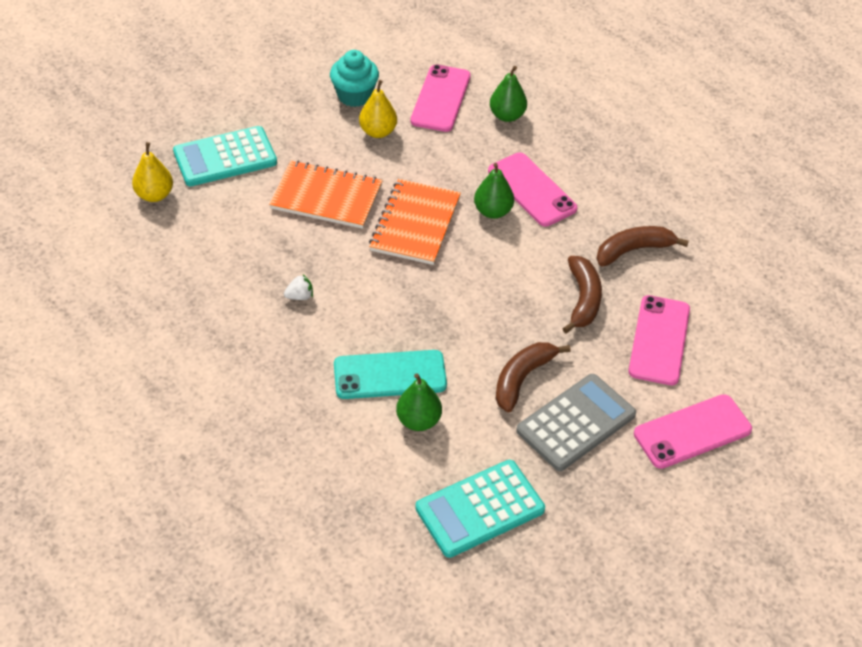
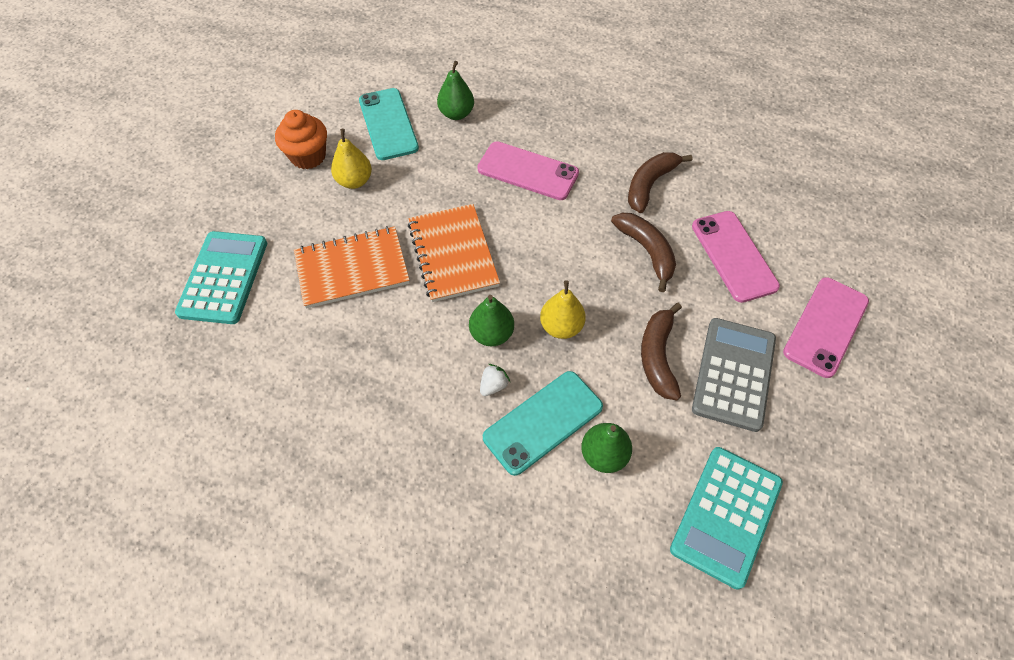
camera: 30 degrees left, 10 degrees up
yellow pear [132,142,173,202] -> yellow pear moved to [540,280,586,339]
turquoise calculator [173,126,277,186] -> turquoise calculator turned 150 degrees clockwise [175,231,267,324]
white strawberry [284,274,313,300] -> white strawberry moved to [480,364,510,396]
turquoise cupcake [330,50,379,107] -> orange cupcake [275,110,327,169]
pink phone [411,64,471,132] -> turquoise phone [359,88,419,160]
green pear [474,163,514,219] -> green pear moved to [469,295,514,346]

